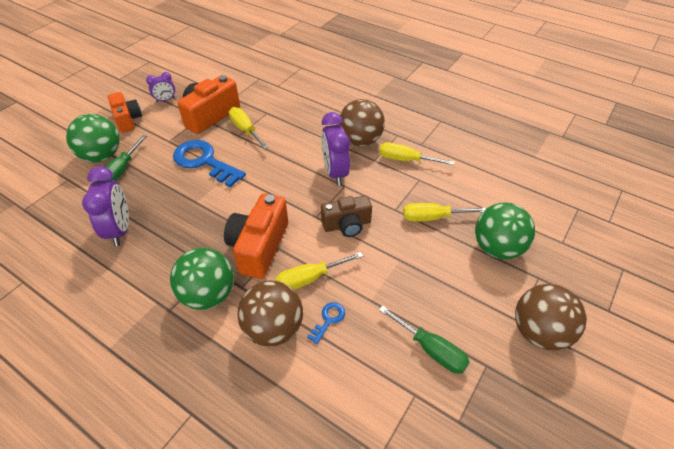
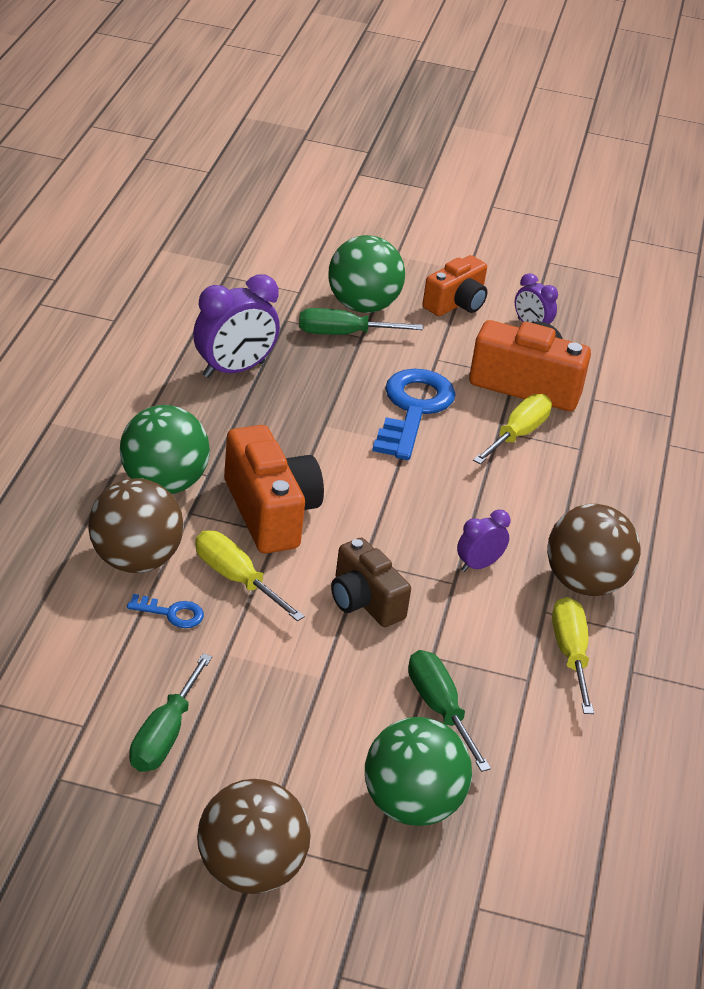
camera: 65 degrees right, 10 degrees down
orange camera [224,194,288,279] -> orange camera turned 75 degrees clockwise [224,425,324,554]
purple clock [321,112,350,186] -> purple clock [457,510,510,572], size x0.56
yellow screwdriver [403,203,486,222] -> green screwdriver [408,650,491,772]

